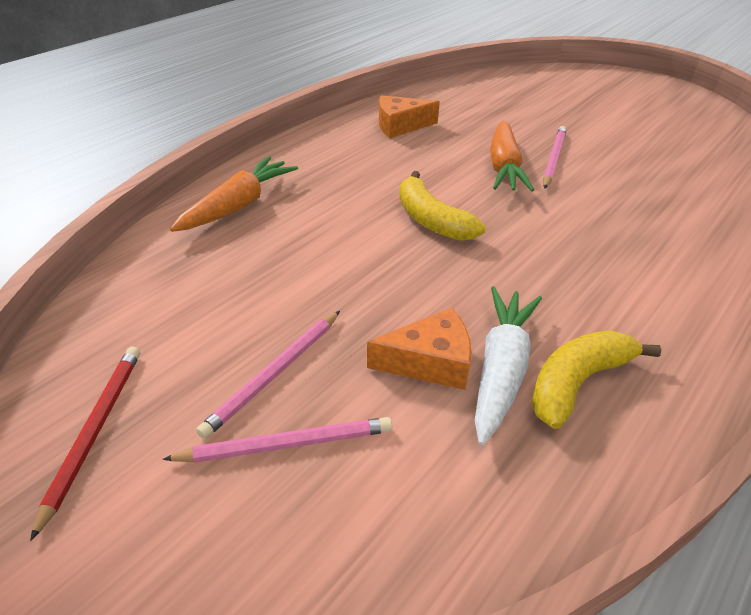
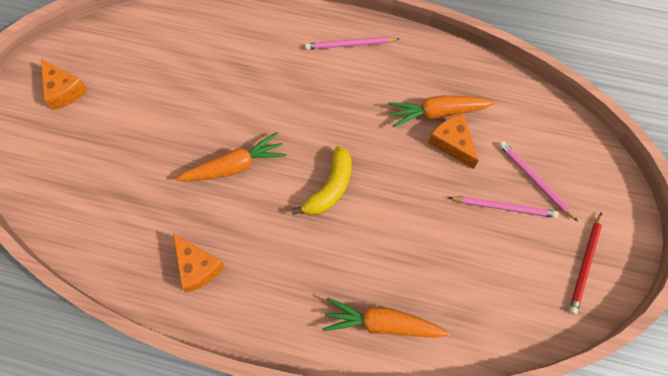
camera: 115 degrees left, 25 degrees up
red pencil [30,347,140,541] -> red pencil turned 45 degrees counterclockwise [569,212,602,314]
white carrot [475,286,542,445] -> orange carrot [388,95,495,127]
yellow banana [531,330,662,429] -> none
pink pencil [543,126,567,189] -> pink pencil moved to [305,37,399,50]
none -> orange cheese [41,59,88,110]

